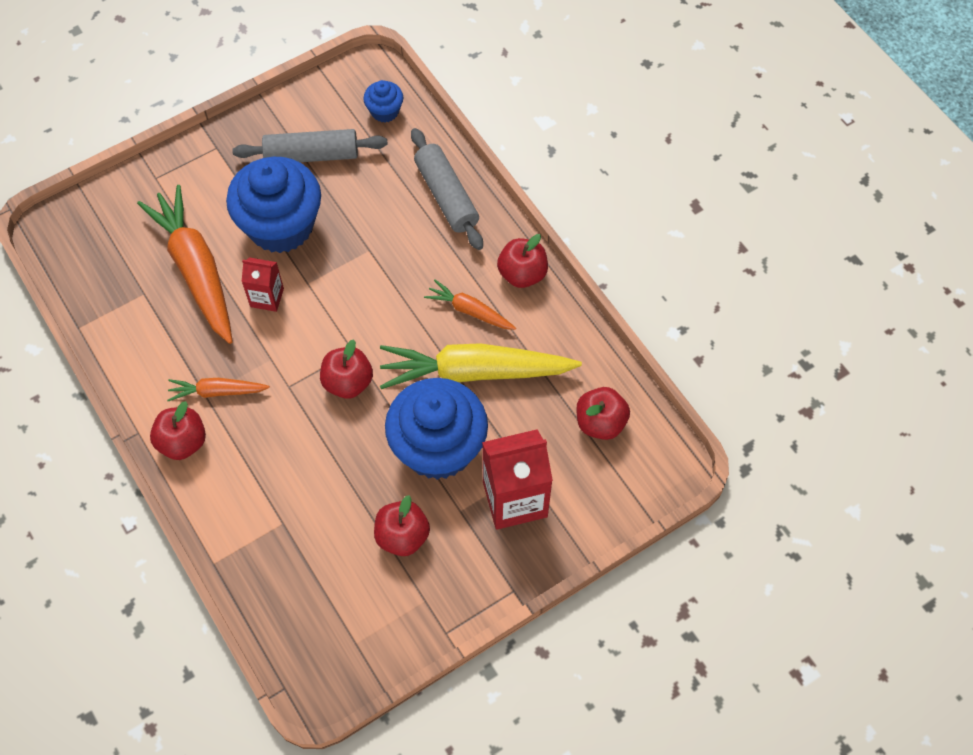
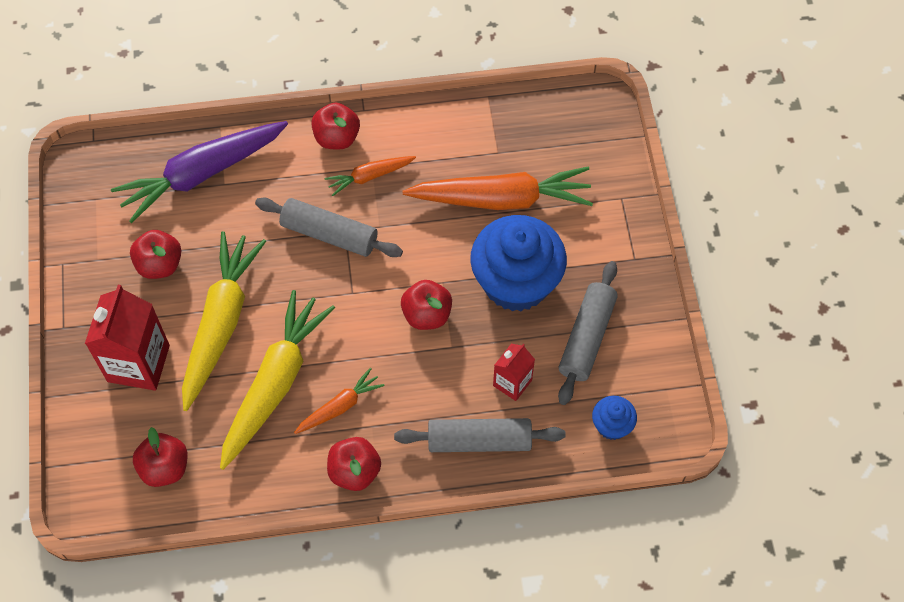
camera: 115 degrees right, 0 degrees up
orange carrot [167,378,270,401] -> orange carrot turned 135 degrees counterclockwise [325,156,416,196]
red carton [242,257,284,312] -> red carton moved to [493,344,535,401]
red apple [320,339,373,399] -> red apple moved to [401,280,452,330]
blue cupcake [385,378,488,480] -> yellow carrot [182,231,266,411]
none -> purple carrot [111,121,288,223]
none -> grey rolling pin [255,198,403,257]

